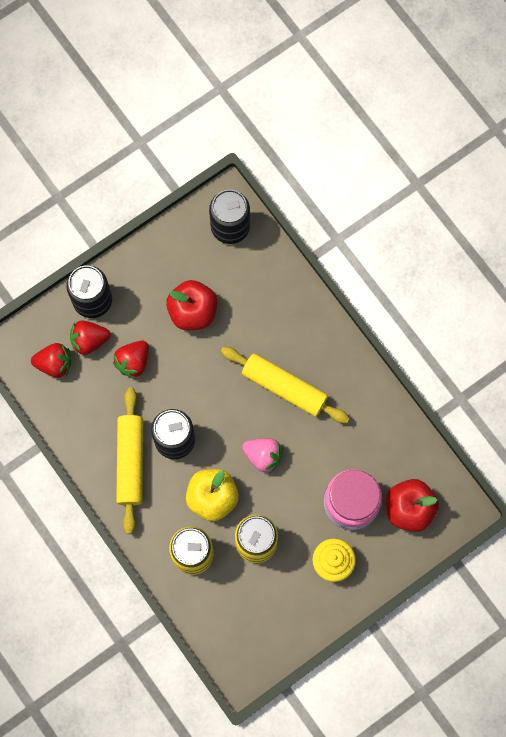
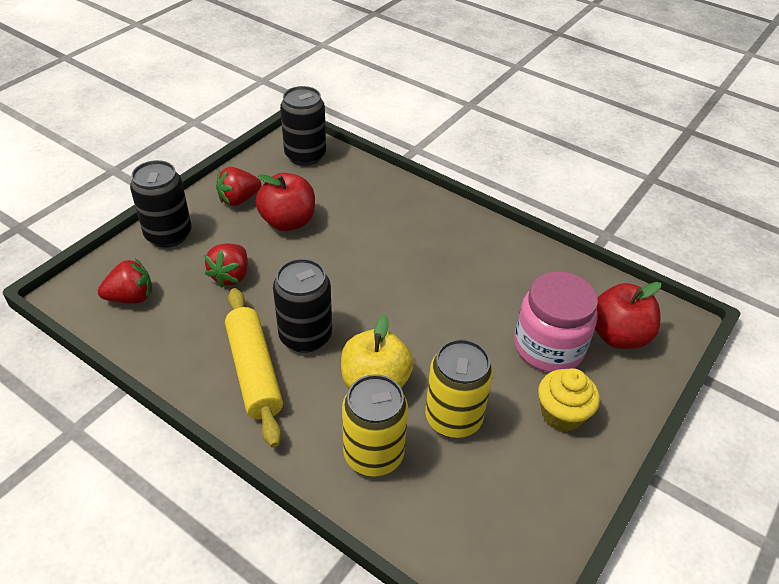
camera: 20 degrees left, 30 degrees down
red strawberry [70,321,110,355] -> red strawberry moved to [216,167,261,206]
yellow rolling pin [220,347,350,424] -> none
pink strawberry [242,438,283,474] -> none

